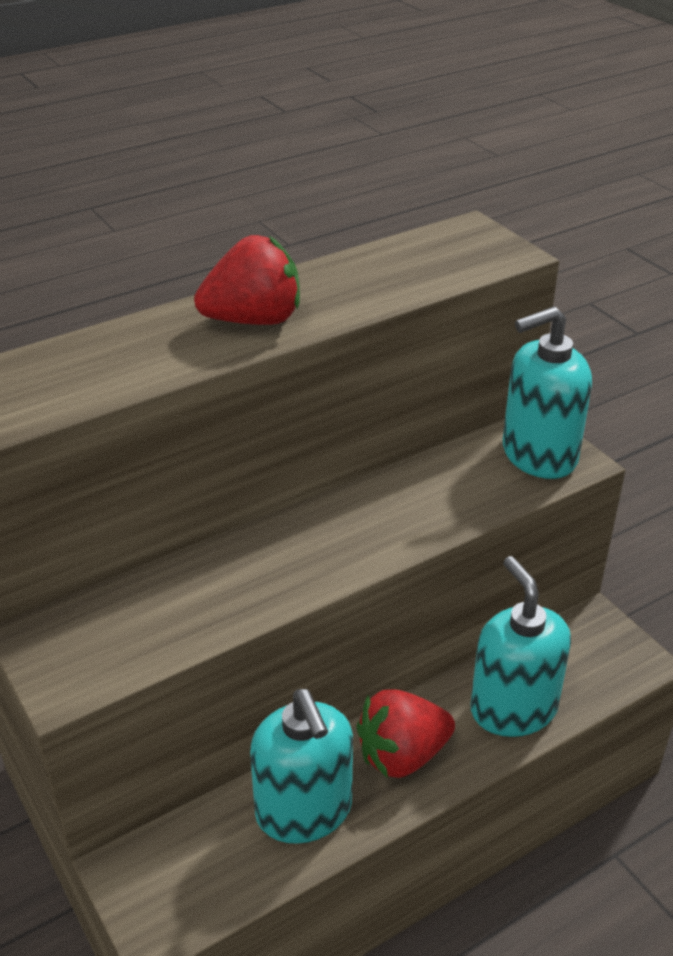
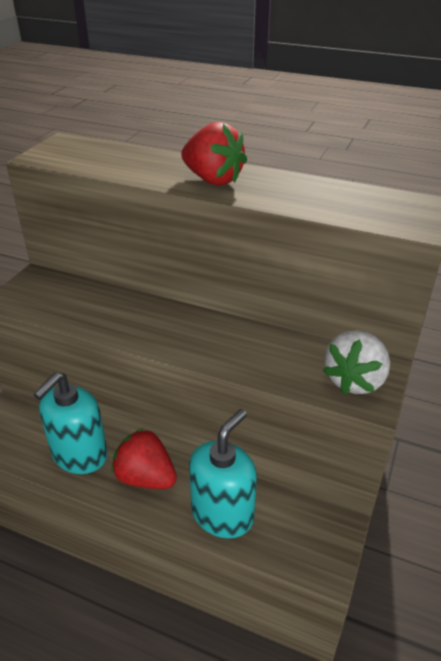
camera: 55 degrees right, 0 degrees up
turquoise soap dispenser [503,306,592,479] -> white strawberry [323,330,390,395]

